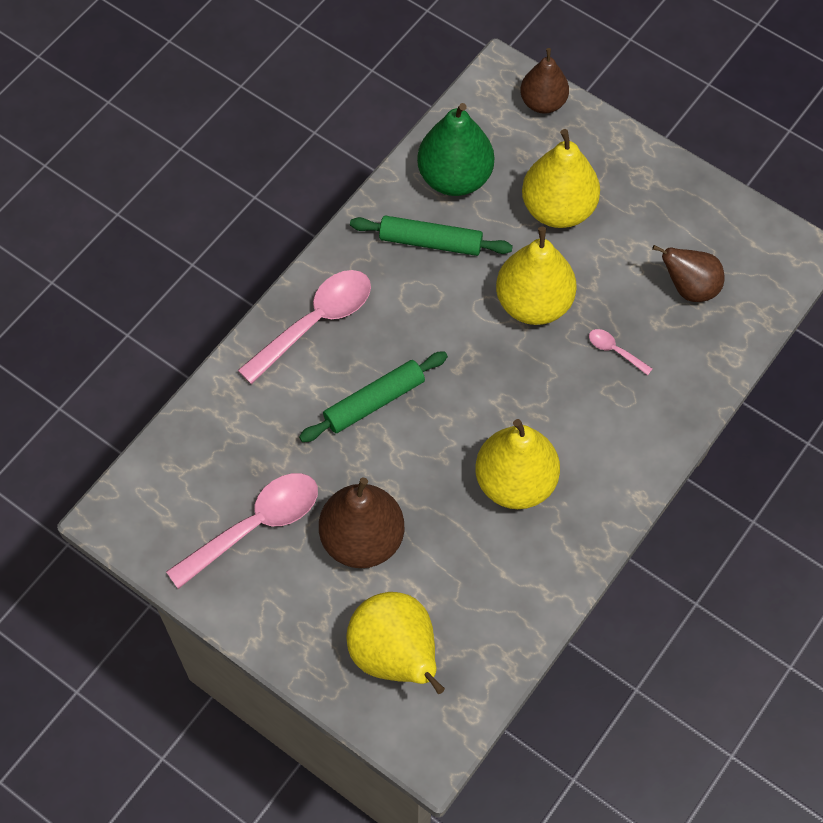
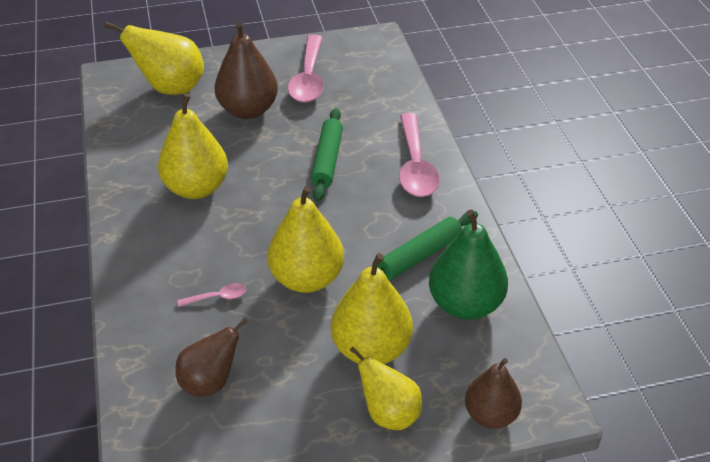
camera: 130 degrees right, 20 degrees down
none -> yellow pear [350,347,422,430]

